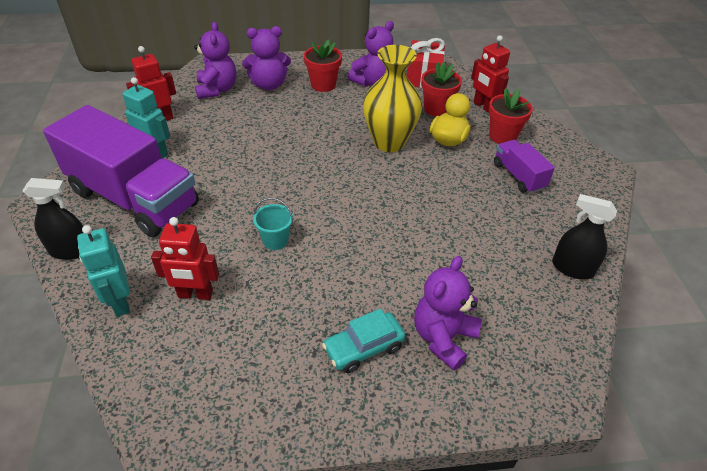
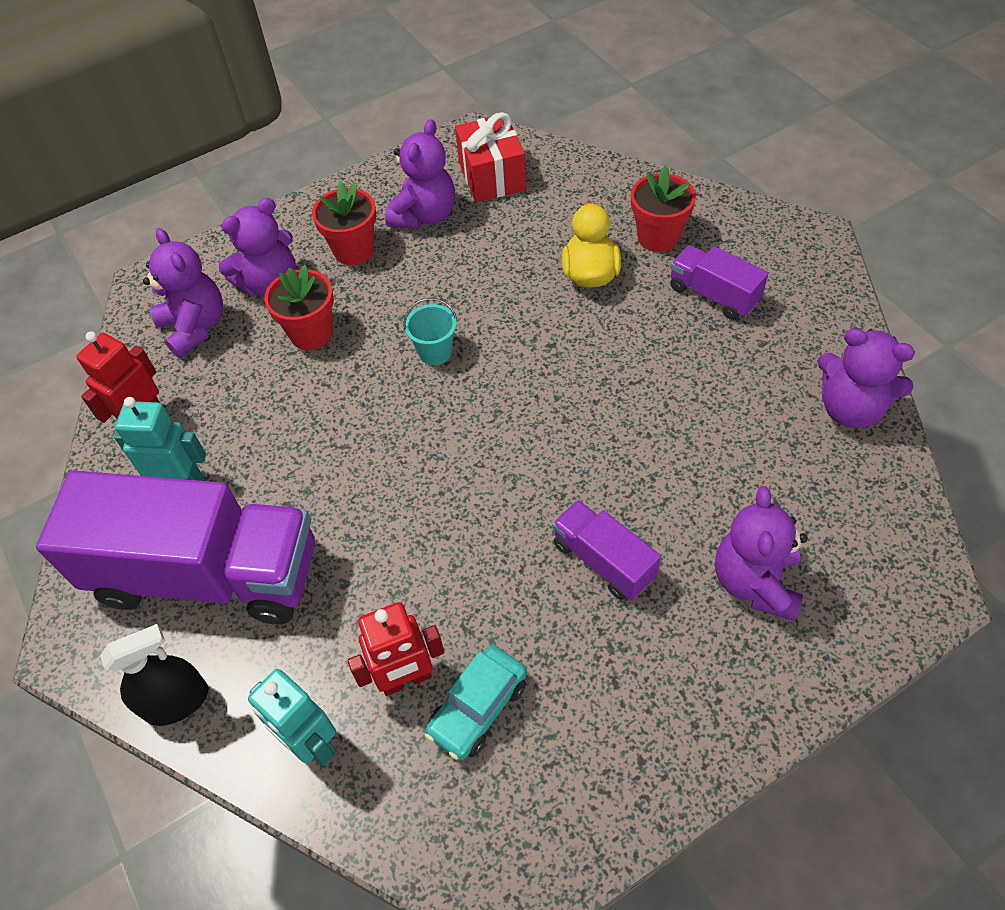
camera: 20 degrees left, 10 degrees up
turquoise bucket [253,198,293,250] -> turquoise bucket moved to [403,298,457,365]
turquoise car [322,308,406,373] -> turquoise car moved to [425,645,527,760]
yellow vase [363,45,422,152] -> none
red flower pot [421,62,462,117] -> red flower pot moved to [264,265,334,350]
red robot [471,35,510,113] -> none
black spray bottle [552,194,617,279] -> purple teddy bear [818,328,915,428]
none -> purple truck [552,500,661,601]

